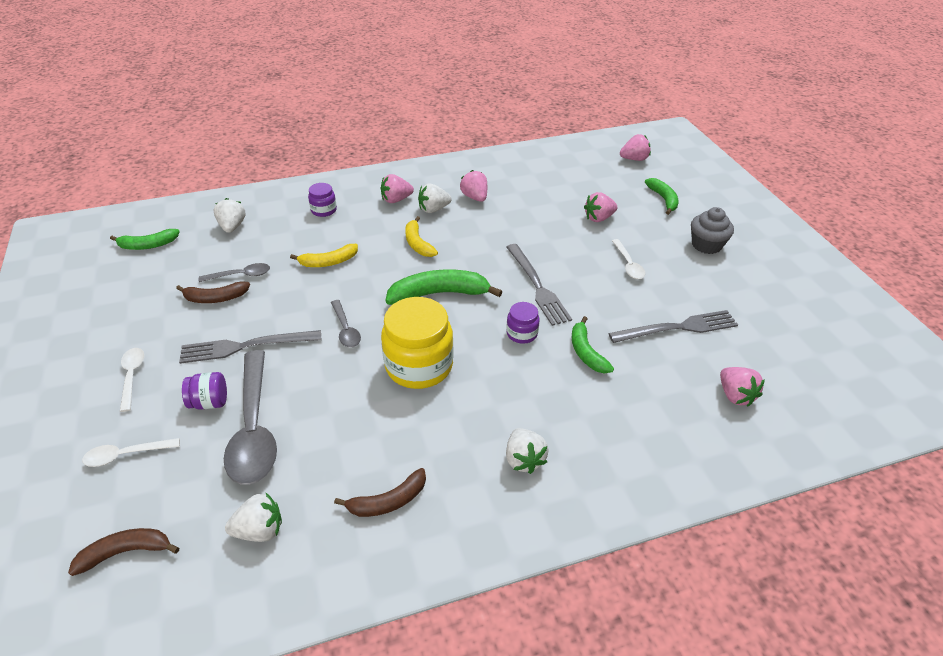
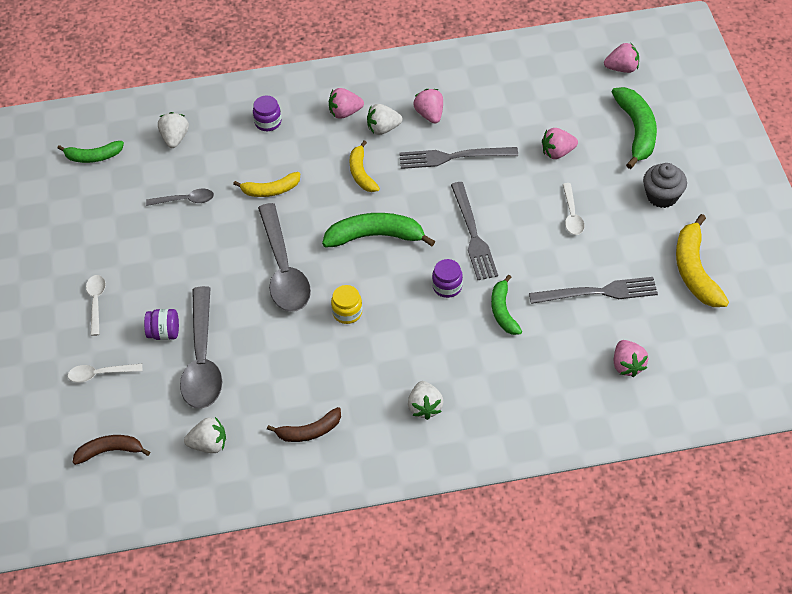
camera: 10 degrees right, 10 degrees up
brown banana [176,281,250,303] -> none
grey fork [179,330,321,364] -> grey fork moved to [399,147,518,169]
grey spoon [331,300,361,347] -> grey spoon [258,203,311,312], size x2.04
yellow jar [381,297,454,389] -> yellow jar [331,285,362,324], size x0.49
green banana [645,178,678,215] -> green banana [611,87,657,169], size x1.60
none -> yellow banana [676,214,729,307]

